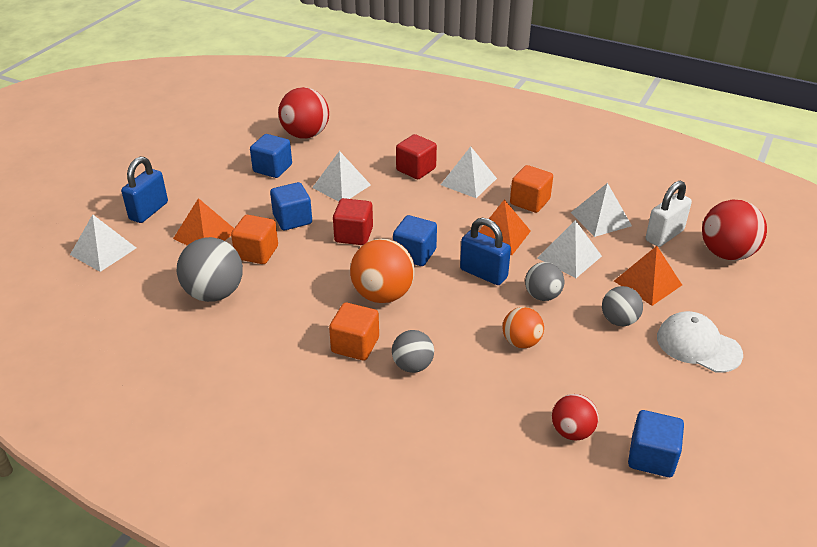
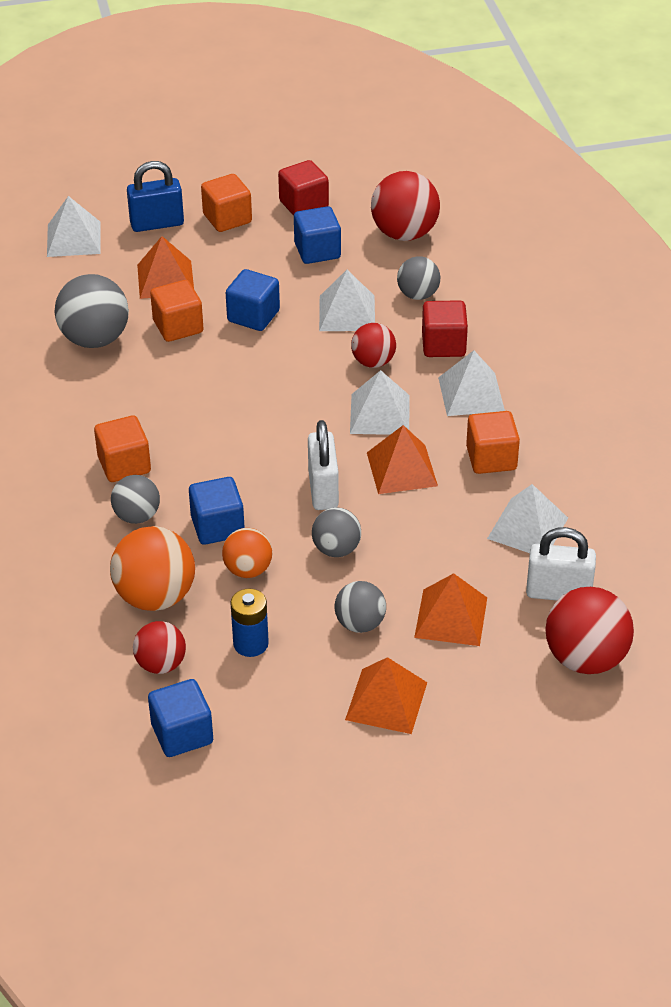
camera: 50 degrees right, 5 degrees up
red cube [333,198,373,245] -> red cube moved to [278,160,329,216]
orange ball [350,239,415,303] -> orange ball moved to [110,526,195,611]
blue cube [393,215,437,266] -> blue cube moved to [189,477,245,545]
blue padlock [460,218,511,285] -> white padlock [308,420,339,510]
white pyramid [538,220,602,278] -> white pyramid moved to [350,370,410,435]
white cap [657,311,743,373] -> orange pyramid [345,657,427,734]
none -> orange cube [201,174,252,232]
none -> blue battery [230,588,269,657]
none -> red ball [351,323,396,368]
none -> grey ball [397,256,440,300]

